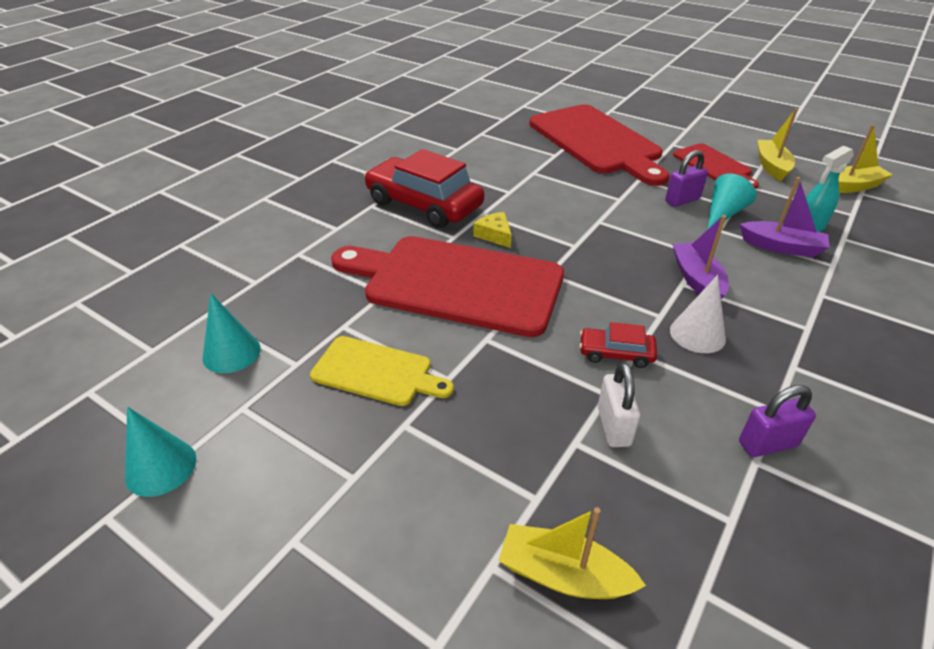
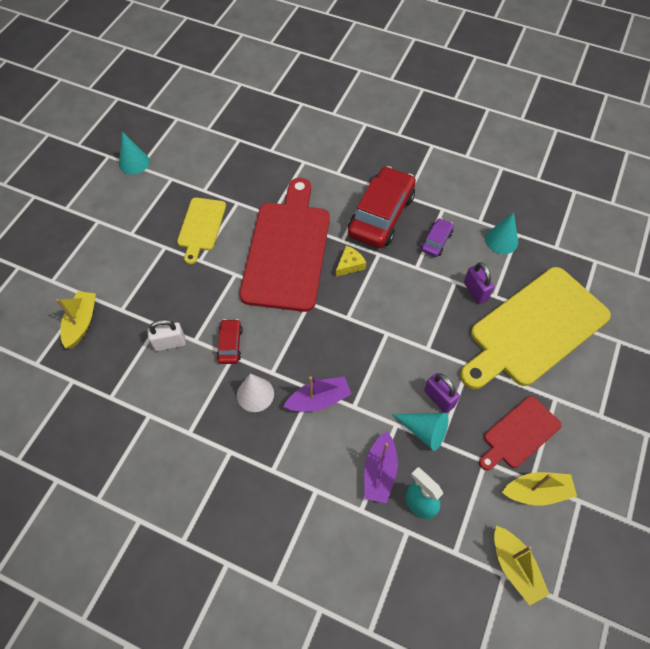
camera: 80 degrees right, 20 degrees up
turquoise cone [202,293,261,373] -> turquoise cone moved to [485,212,518,254]
red cutting board [529,104,669,186] -> yellow cutting board [460,267,611,389]
purple padlock [739,385,816,457] -> purple padlock moved to [464,262,494,304]
none -> purple car [421,218,454,257]

